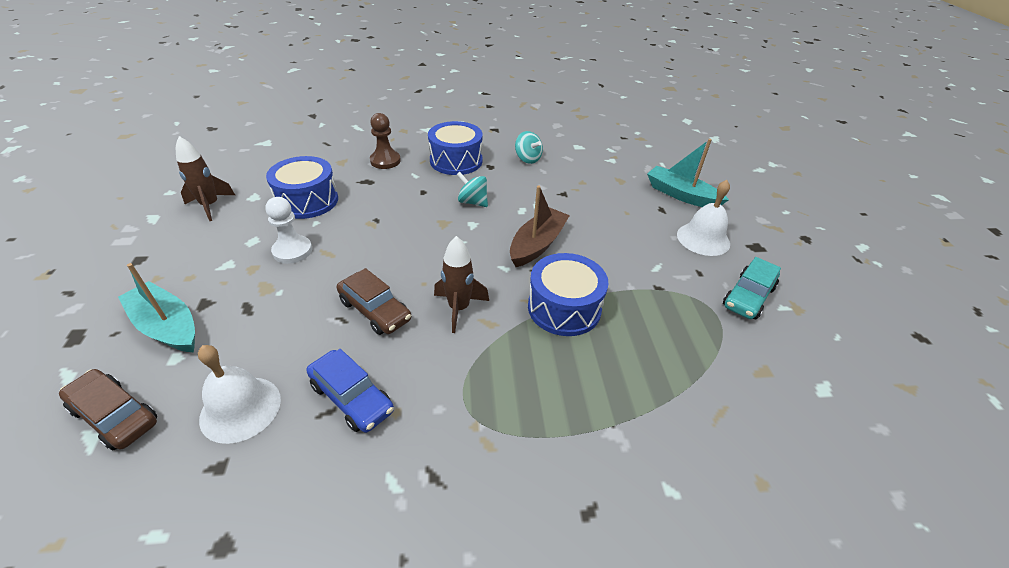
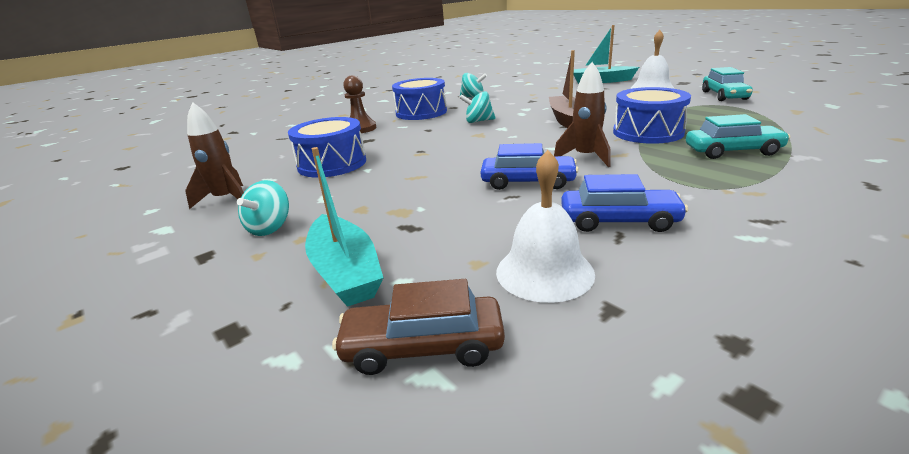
camera: 30 degrees left, 15 degrees down
turquoise boat [118,263,195,353] -> turquoise boat turned 120 degrees counterclockwise [305,147,384,307]
white pawn [265,197,312,264] -> none
brown car [337,268,411,335] -> blue car [481,143,579,190]
none -> turquoise spinning top [237,180,289,236]
none -> turquoise car [686,114,790,159]

